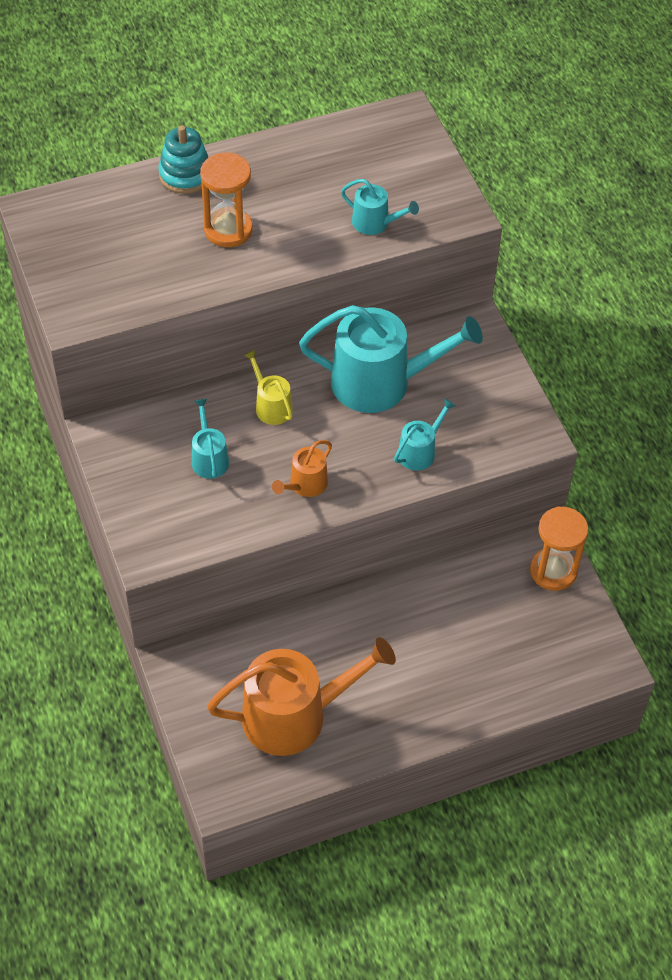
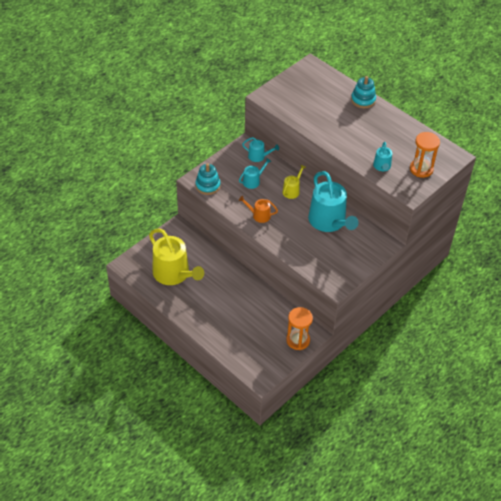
camera: 65 degrees right, 5 degrees down
orange hourglass [200,153,253,247] -> orange hourglass moved to [410,132,440,178]
orange watering can [207,637,396,756] -> yellow watering can [149,229,204,285]
turquoise watering can [394,398,456,471] -> turquoise watering can moved to [242,137,279,162]
none -> turquoise stacking toy [195,164,221,195]

